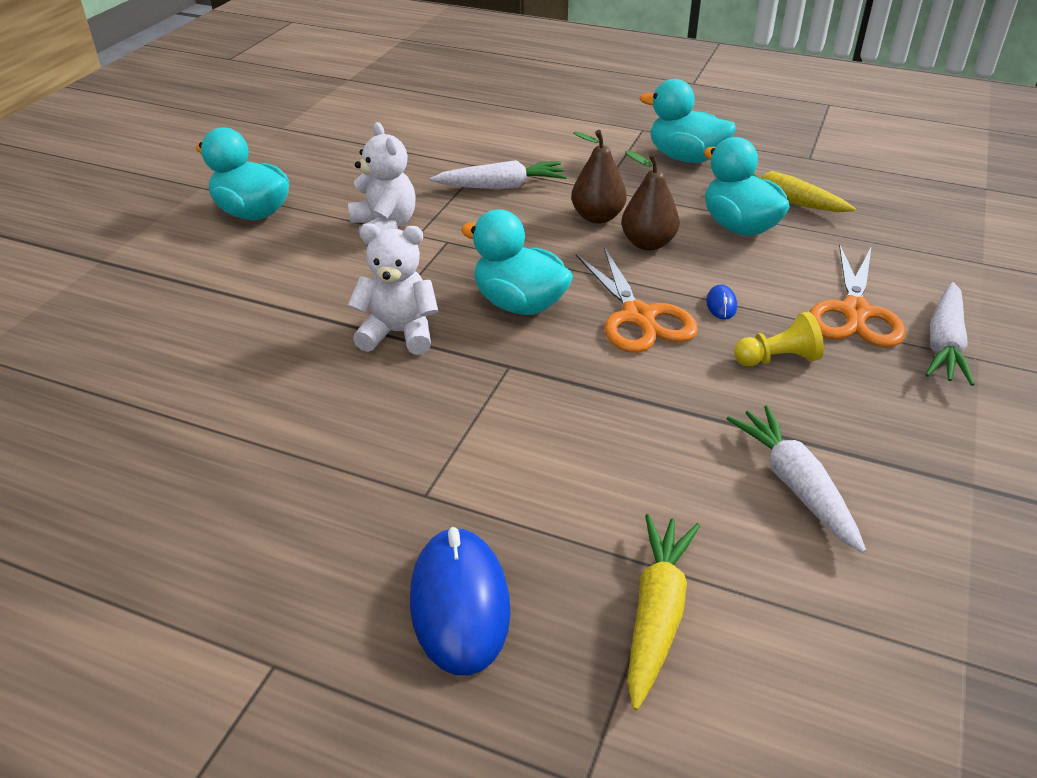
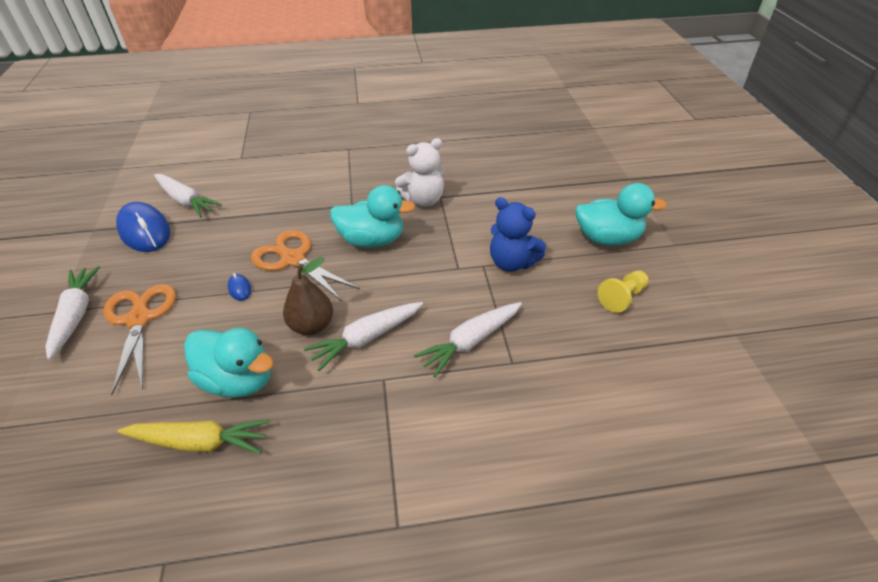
camera: 150 degrees right, 5 degrees up
white teddy bear [348,122,416,245] -> blue teddy bear [490,197,546,272]
blue mouse [410,527,511,676] -> blue mouse moved to [116,202,170,252]
brown pear [571,130,627,224] -> white carrot [304,302,423,371]
yellow carrot [627,514,700,711] -> none
turquoise duck [640,79,736,163] -> none
yellow pawn [734,311,824,366] -> yellow pawn moved to [598,271,649,313]

